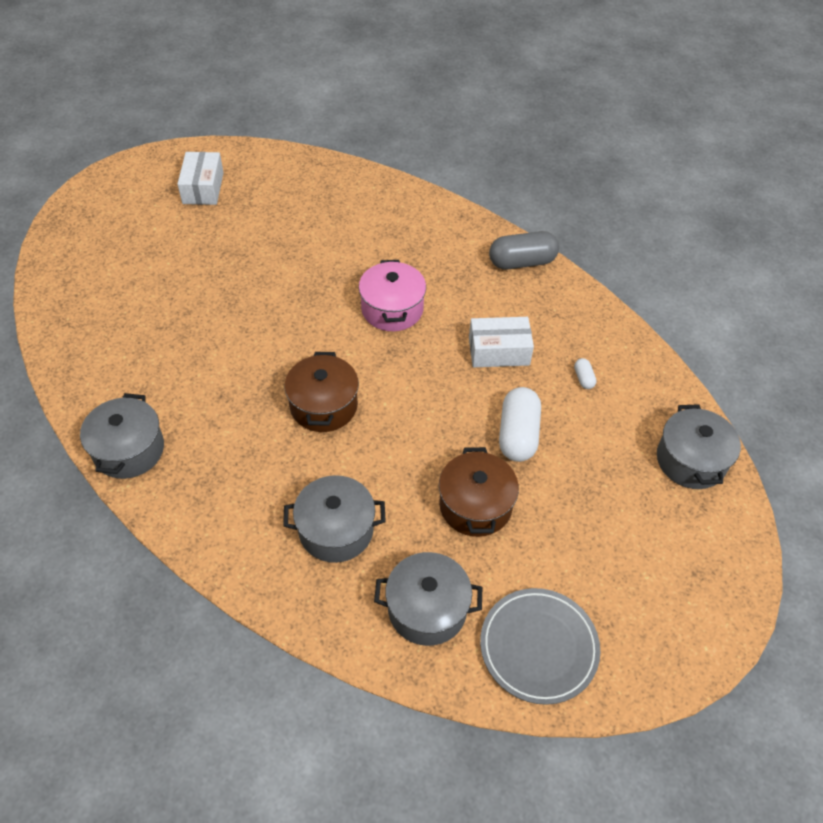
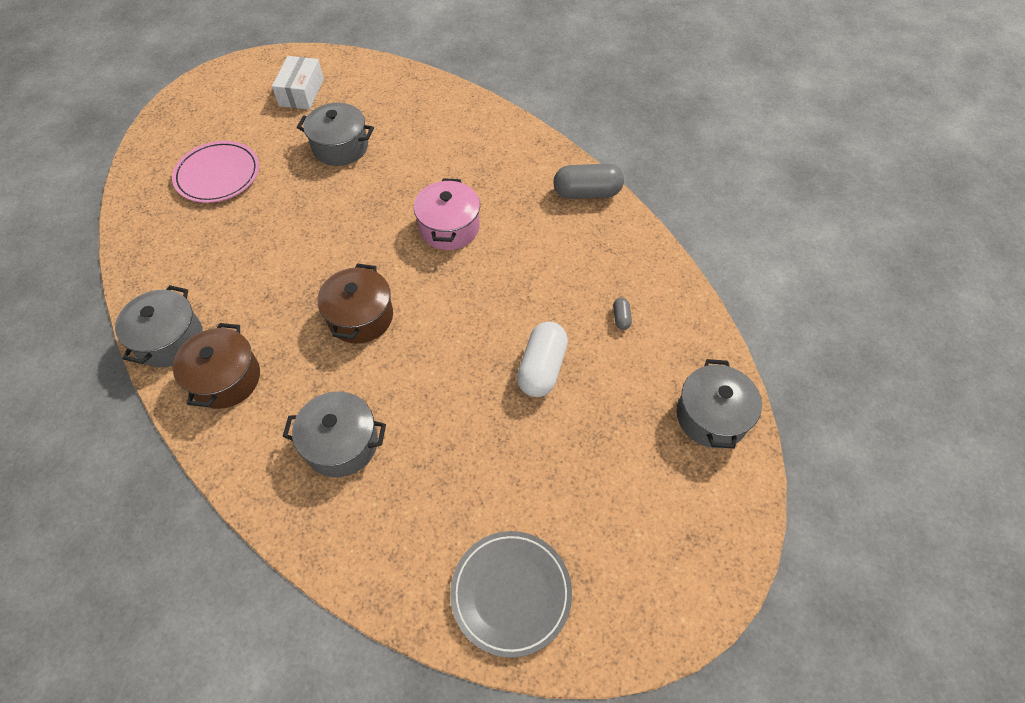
camera: 10 degrees right, 5 degrees up
grey pot [374,552,482,646] -> grey pot moved to [297,103,374,166]
brown pot [439,447,519,537] -> brown pot moved to [173,323,260,409]
white box [469,317,534,367] -> none
white capsule [574,358,597,389] -> grey capsule [613,298,632,330]
none -> pink plate [172,141,259,203]

